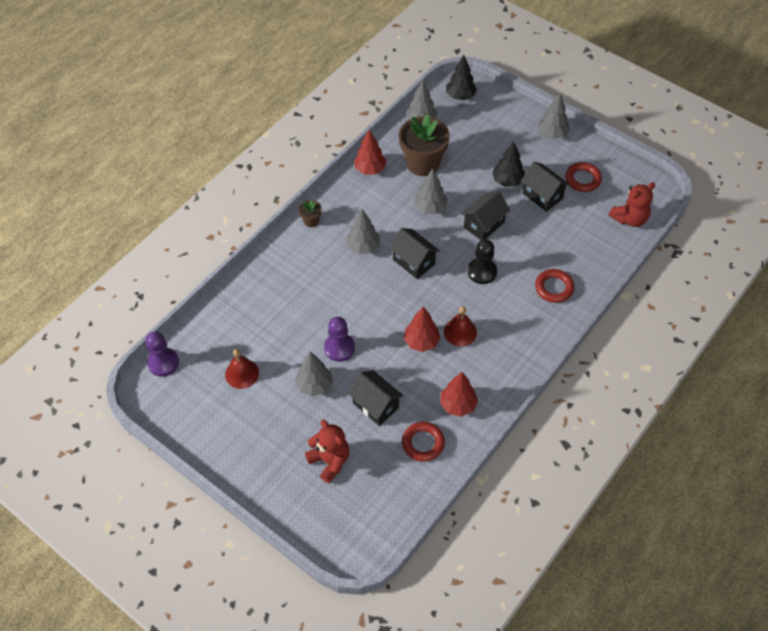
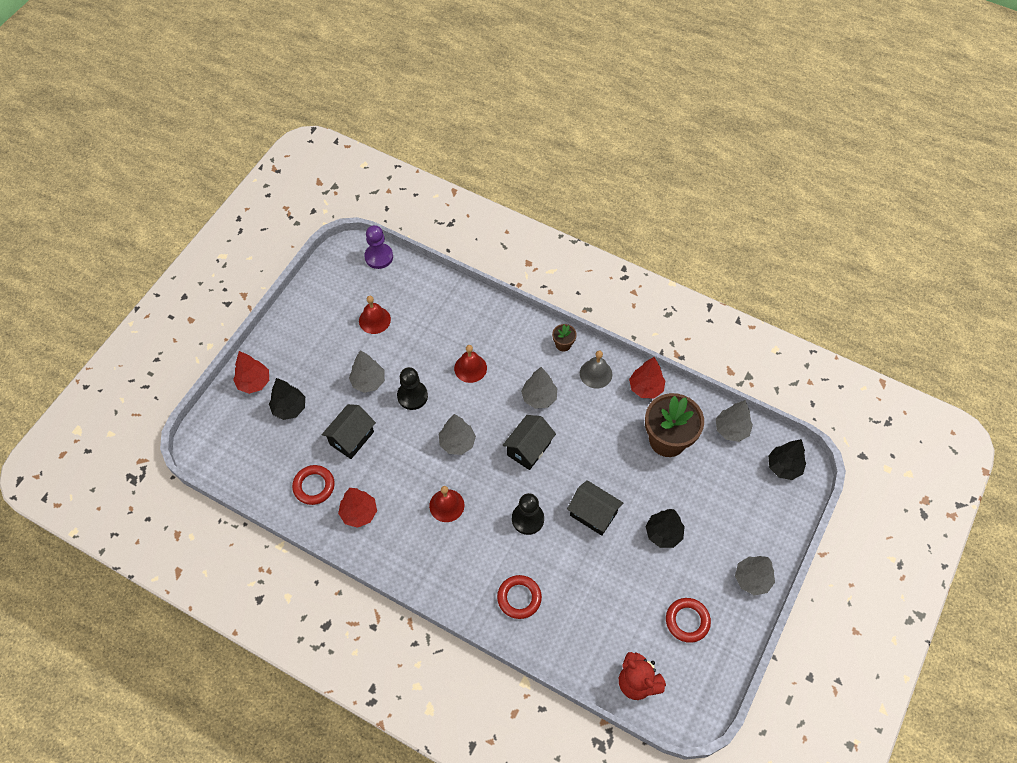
camera: 80 degrees right, 5 degrees up
red teddy bear [305,420,349,483] -> black tree [269,378,305,420]
purple pawn [324,317,355,362] -> black pawn [397,367,428,410]
red tree [404,306,440,352] -> red tree moved to [233,351,269,394]
grey tree [414,168,448,214] -> grey tree moved to [439,414,476,455]
black house [521,162,570,212] -> none
none -> red bell [454,345,487,383]
none -> grey bell [580,351,612,389]

